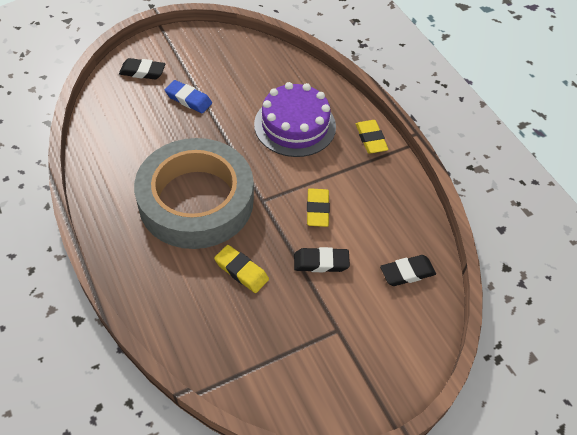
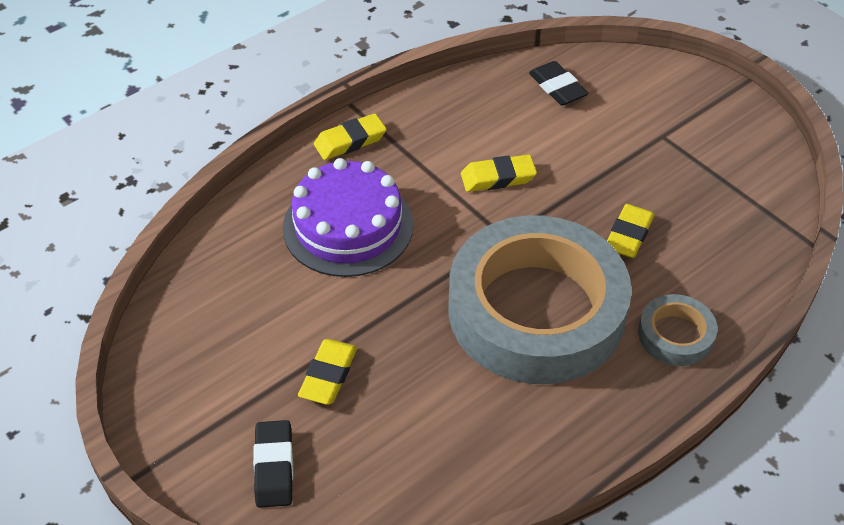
camera: 100 degrees left, 5 degrees down
blue eraser [165,80,212,113] -> yellow eraser [298,339,357,405]
black eraser [294,247,350,272] -> none
none -> grey tape [638,294,717,366]

